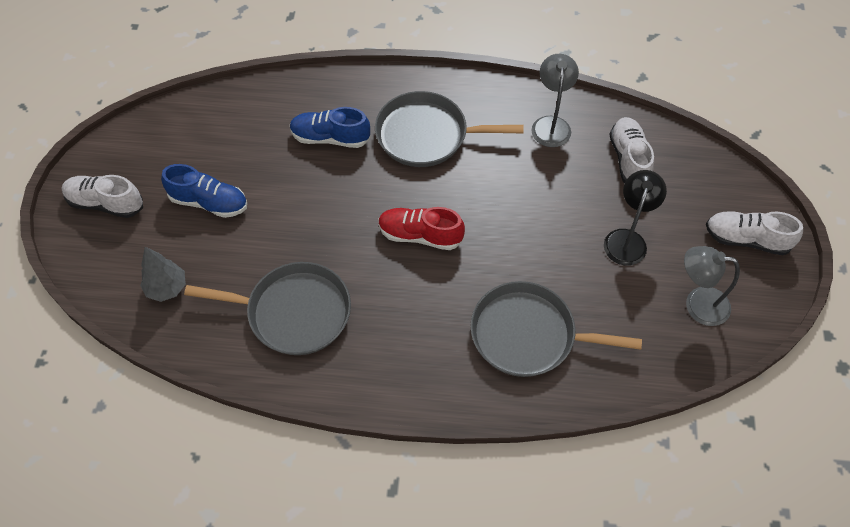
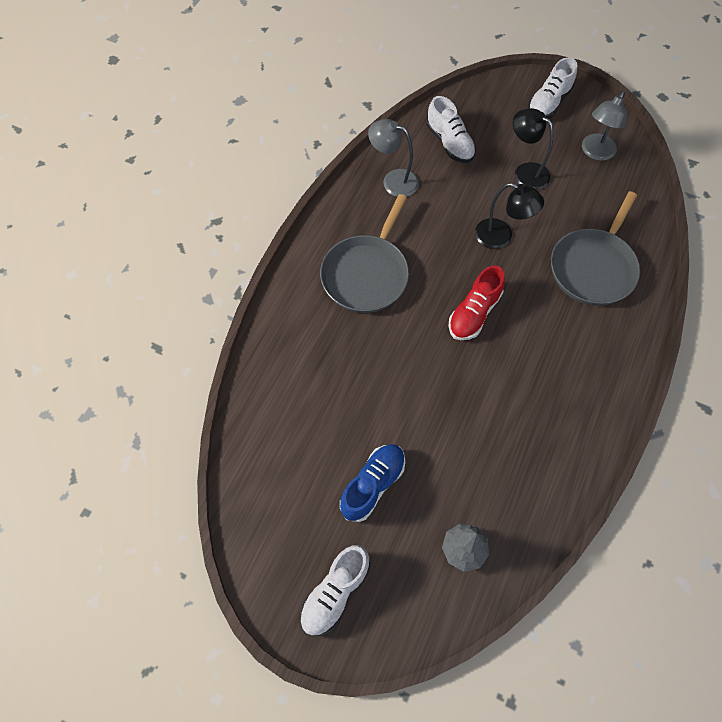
camera: 70 degrees left, 5 degrees up
grey pan [184,262,351,355] -> none
blue shoe [290,107,371,148] -> none
white shoe [609,117,654,183] -> white shoe turned 135 degrees counterclockwise [426,96,476,163]
none -> black lamp [475,183,544,249]

